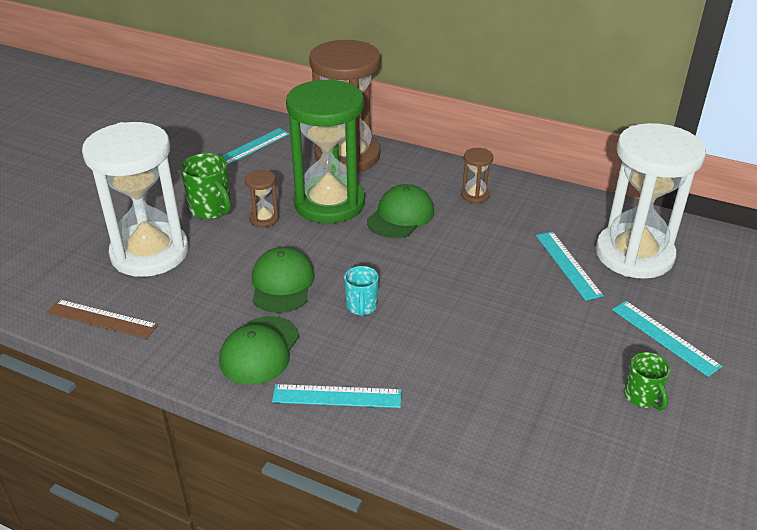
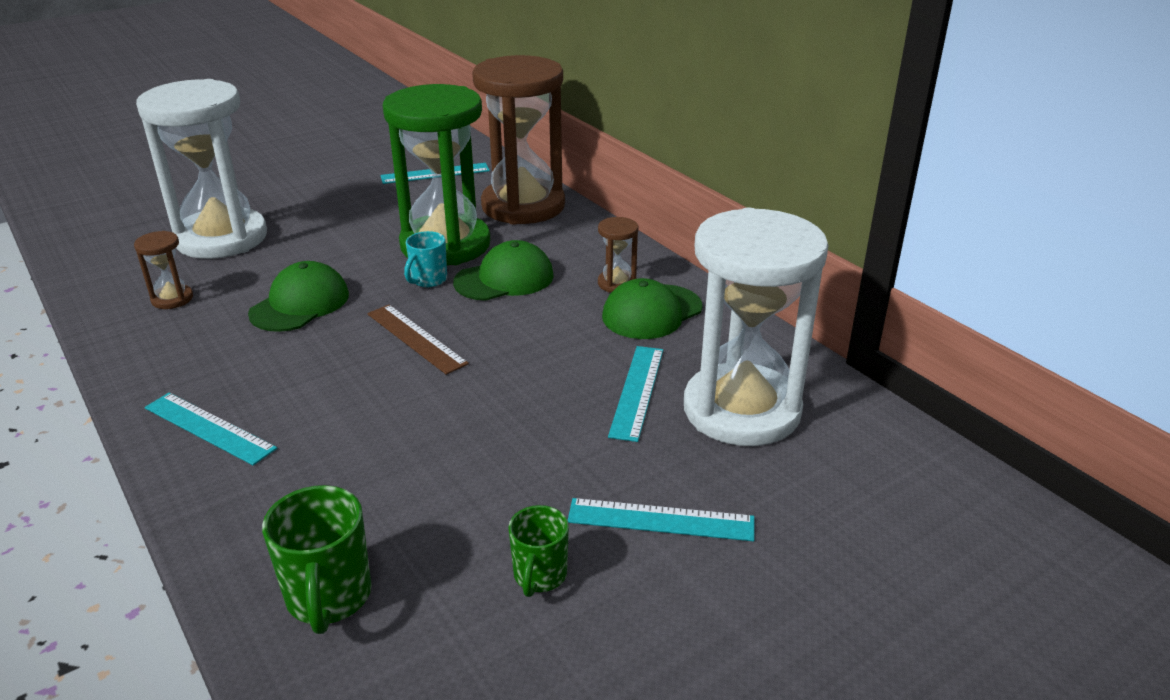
camera: 30 degrees right, 5 degrees down
brown ruler [46,299,158,339] -> brown ruler moved to [367,305,469,375]
green mug [180,153,231,220] -> green mug moved to [262,485,372,634]
green cap [219,316,299,385] -> green cap moved to [602,278,703,339]
brown hourglass [245,170,279,227] -> brown hourglass moved to [134,231,193,309]
turquoise mug [344,266,379,317] -> turquoise mug moved to [404,231,447,287]
turquoise ruler [612,301,722,377] -> turquoise ruler turned 75 degrees counterclockwise [568,498,755,541]

